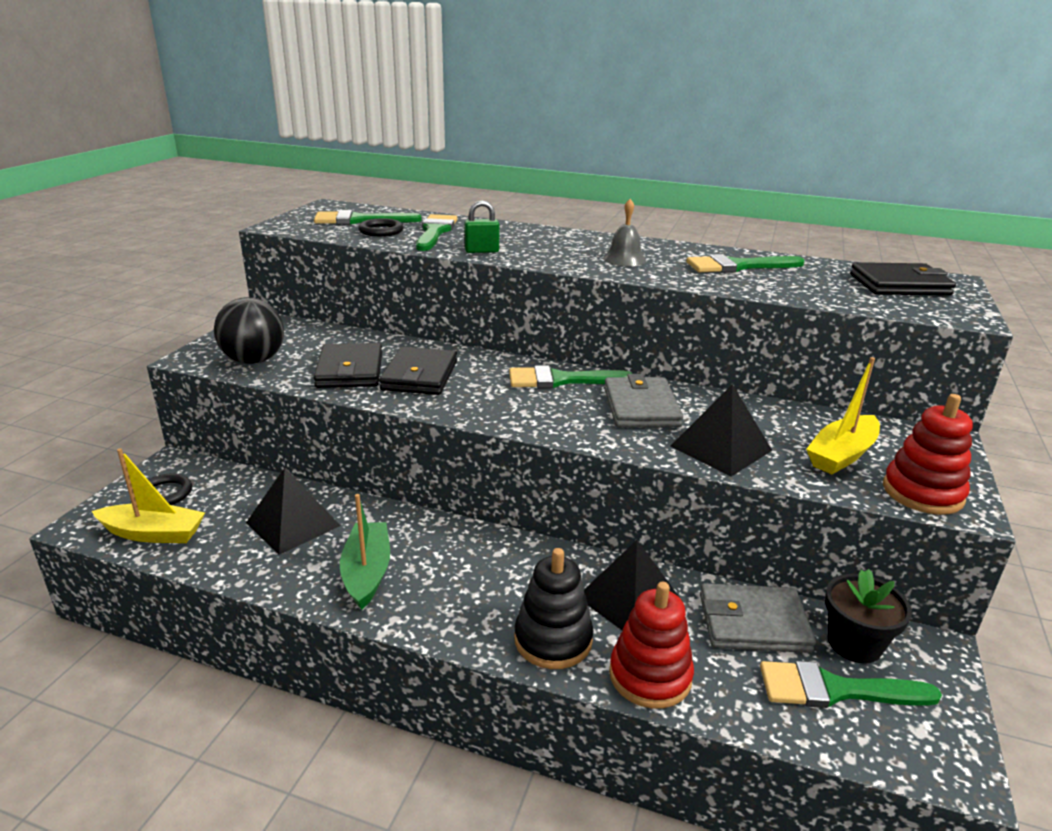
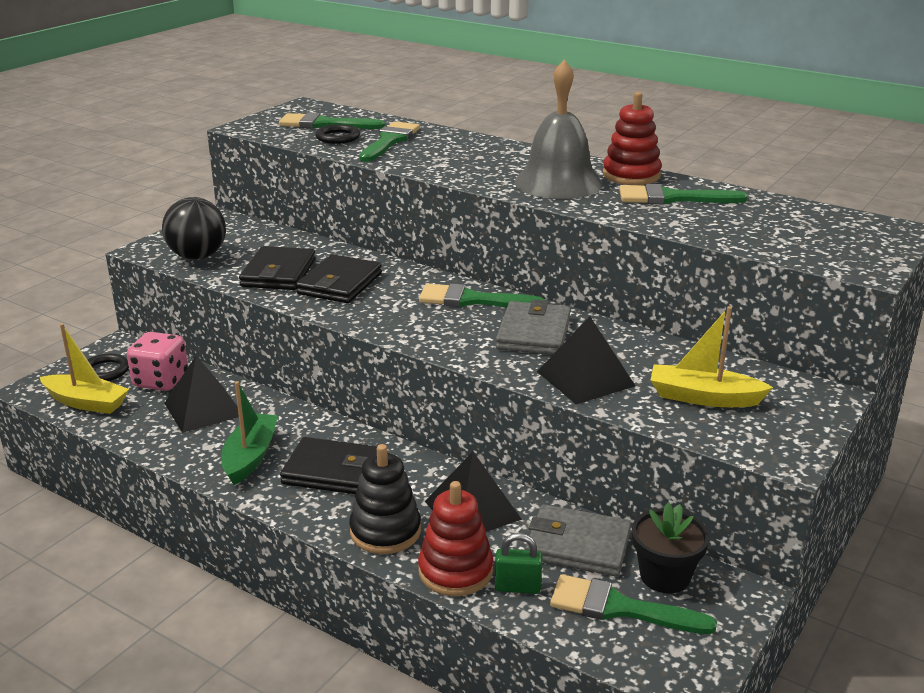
camera: 15 degrees right, 0 degrees up
green padlock [464,200,499,253] -> green padlock moved to [495,533,542,594]
grey bell [603,199,646,266] -> grey bell [514,59,603,199], size x1.98
yellow boat [806,357,880,474] -> yellow boat turned 45 degrees clockwise [651,306,773,407]
black wallet [850,262,956,296] -> black wallet moved to [280,437,377,494]
red stacking toy [883,394,973,515] -> red stacking toy moved to [603,92,662,185]
none -> pink dice [127,332,188,391]

